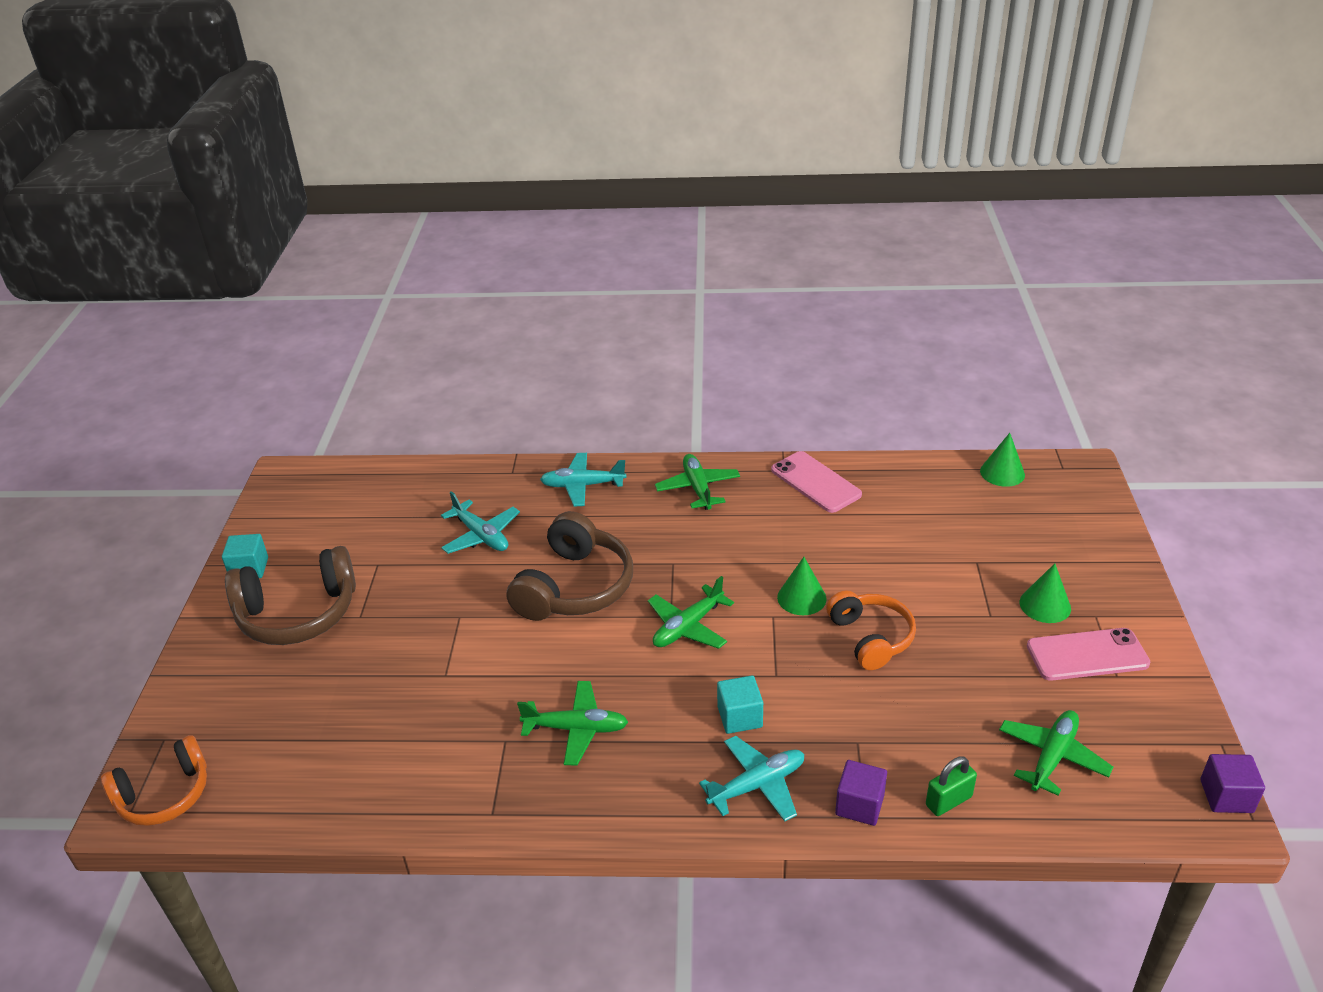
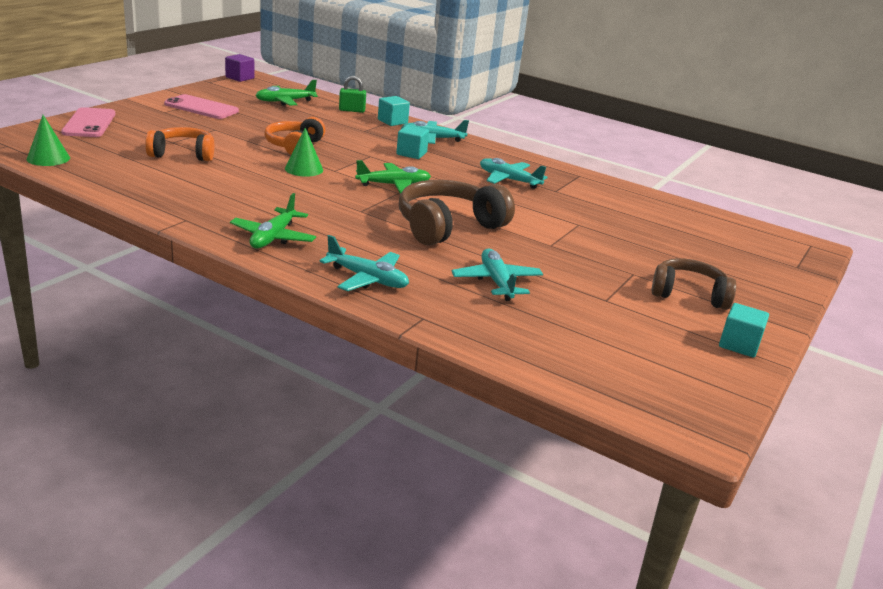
camera: 155 degrees left, 10 degrees down
orange headphones [101,735,207,826] -> orange headphones moved to [145,127,214,161]
brown headphones [225,546,356,645] -> brown headphones [651,258,736,310], size x0.67
green plane [517,681,628,766] -> turquoise plane [480,158,548,189]
pink phone [771,451,862,513] -> pink phone moved to [61,107,116,137]
purple cube [835,760,887,826] -> turquoise cube [378,96,410,126]
green cone [1020,563,1071,623] -> none

